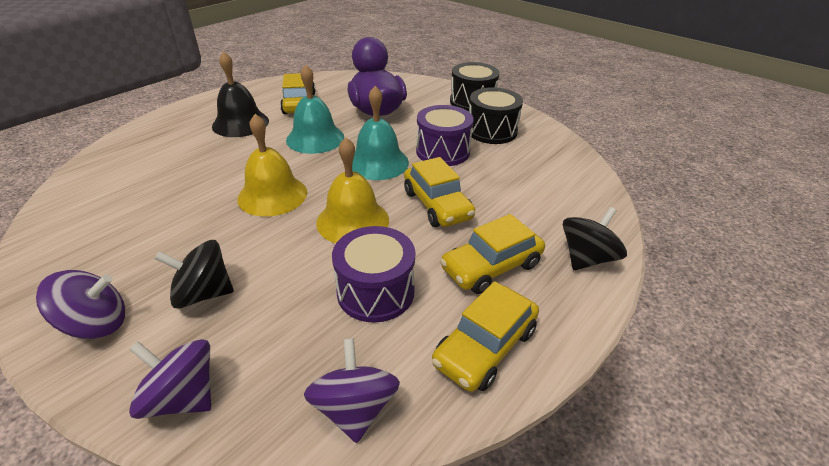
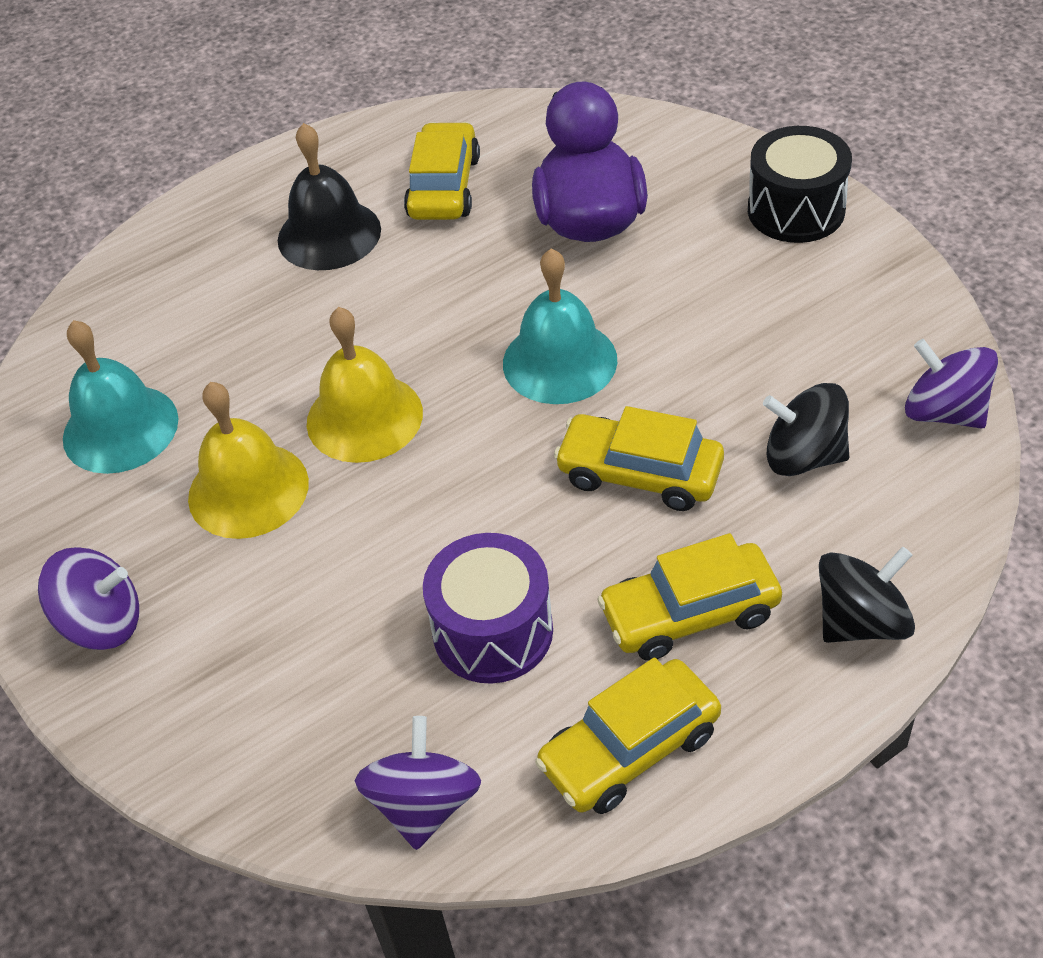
camera: 20 degrees right, 10 degrees up
purple spinning top [129,339,211,419] -> purple spinning top moved to [905,339,998,429]
black spinning top [154,240,234,308] -> black spinning top moved to [763,383,849,476]
turquoise bell [286,65,344,154] -> turquoise bell moved to [63,320,178,474]
yellow bell [316,137,389,243] -> yellow bell moved to [188,382,309,539]
yellow car [404,157,475,227] -> yellow car turned 120 degrees clockwise [554,406,724,511]
purple drum [416,105,473,166] -> none
black drum [469,87,523,144] -> none

